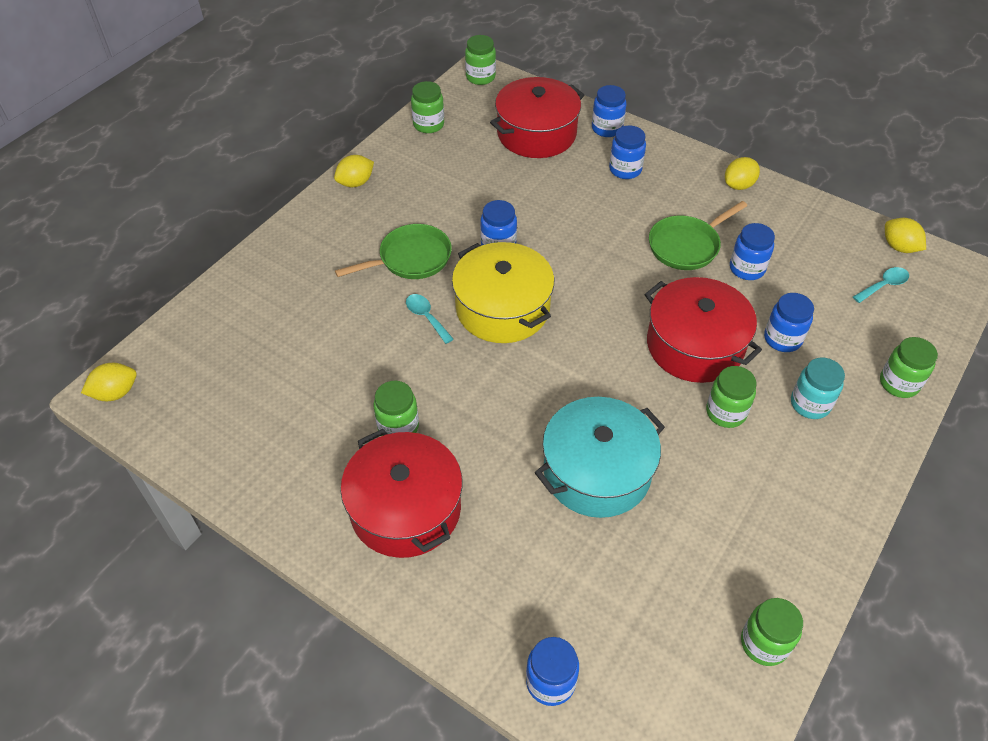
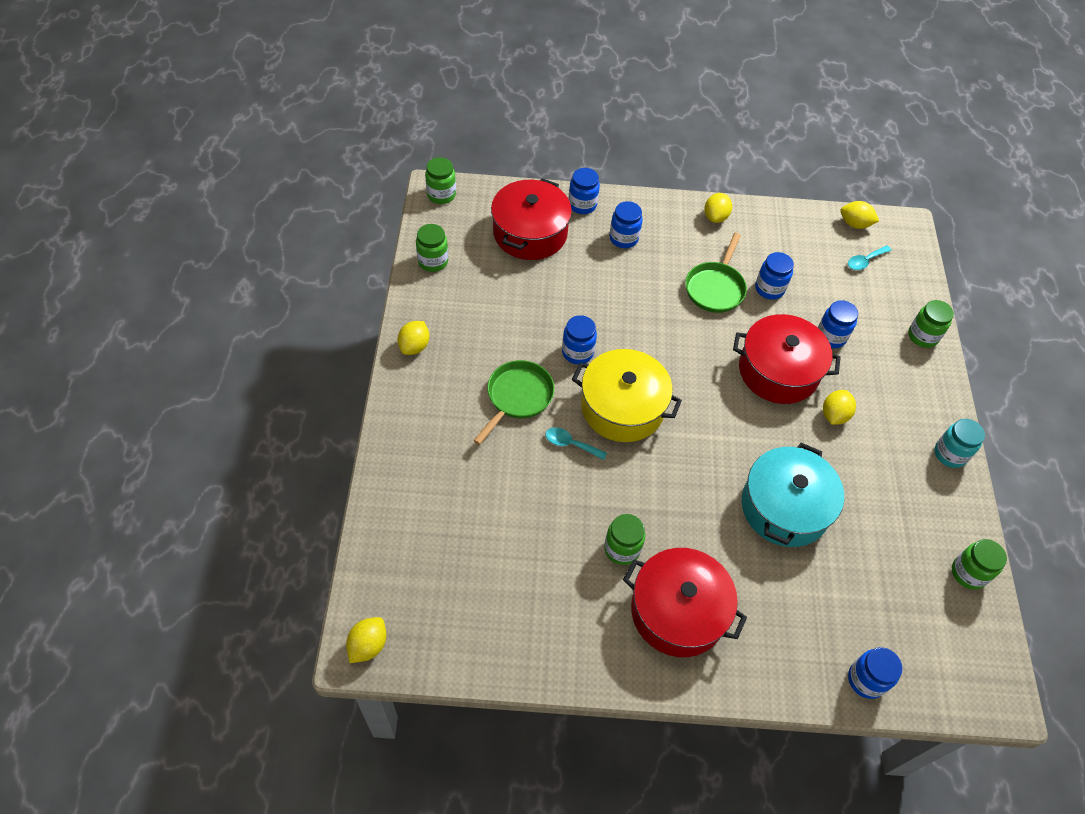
camera: 35 degrees left, 5 degrees up
green jar [706,366,757,428] -> yellow lemon [823,390,856,425]
turquoise jar [791,357,845,419] -> turquoise jar moved to [935,419,985,468]
turquoise spoon [853,267,909,303] -> turquoise spoon turned 150 degrees counterclockwise [848,245,892,270]

